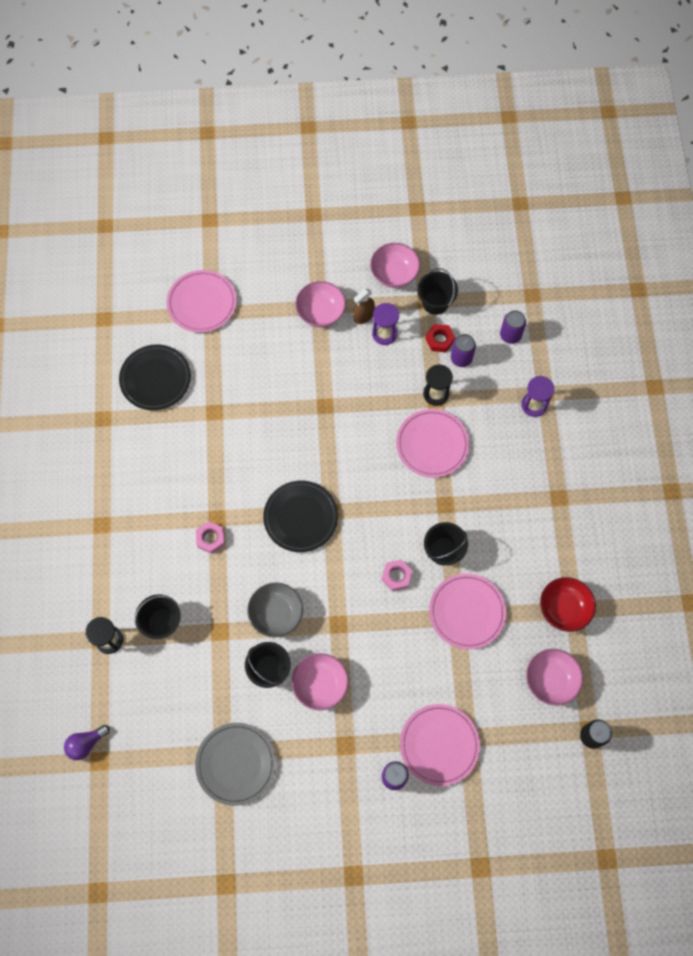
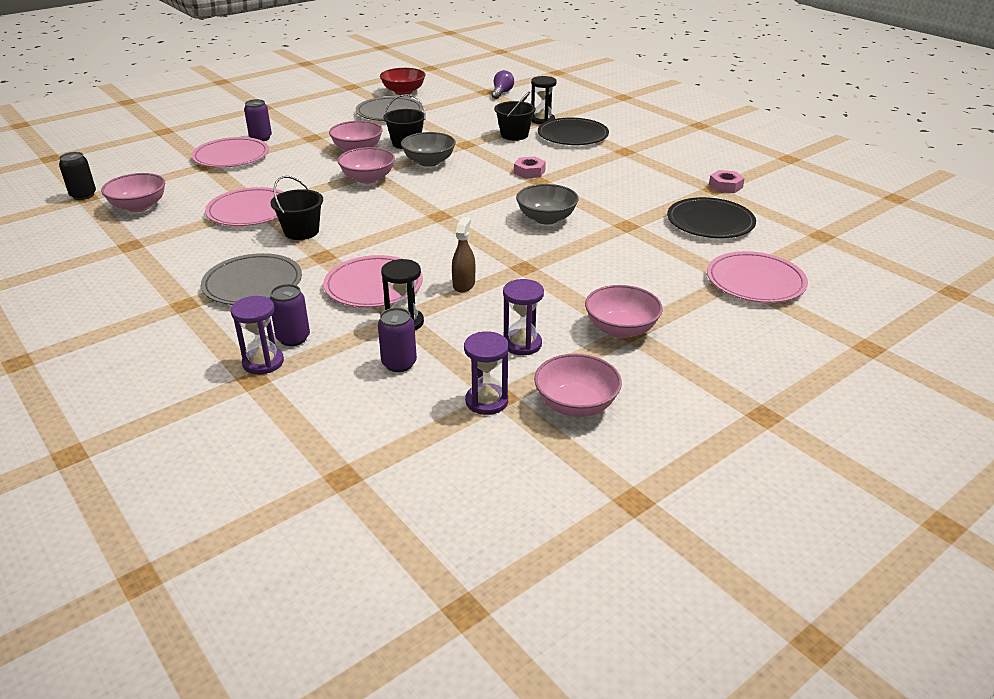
camera: 145 degrees right, 35 degrees down
black plate [263,481,338,552] -> black plate moved to [538,118,609,145]
brown spray bottle [353,289,375,324] -> brown spray bottle moved to [452,217,475,292]
pink nut [381,559,413,591] -> pink nut moved to [709,170,745,193]
black bucket [417,268,458,315] -> purple hourglass [464,331,509,415]
red nut [425,324,455,352] -> none
purple can [500,310,526,344] -> purple can moved to [270,284,310,346]
red bowl [540,577,596,632] -> red bowl moved to [380,68,425,95]
none -> grey plate [201,253,302,305]
none -> pink bowl [338,147,395,184]
none -> grey bowl [516,184,579,225]

